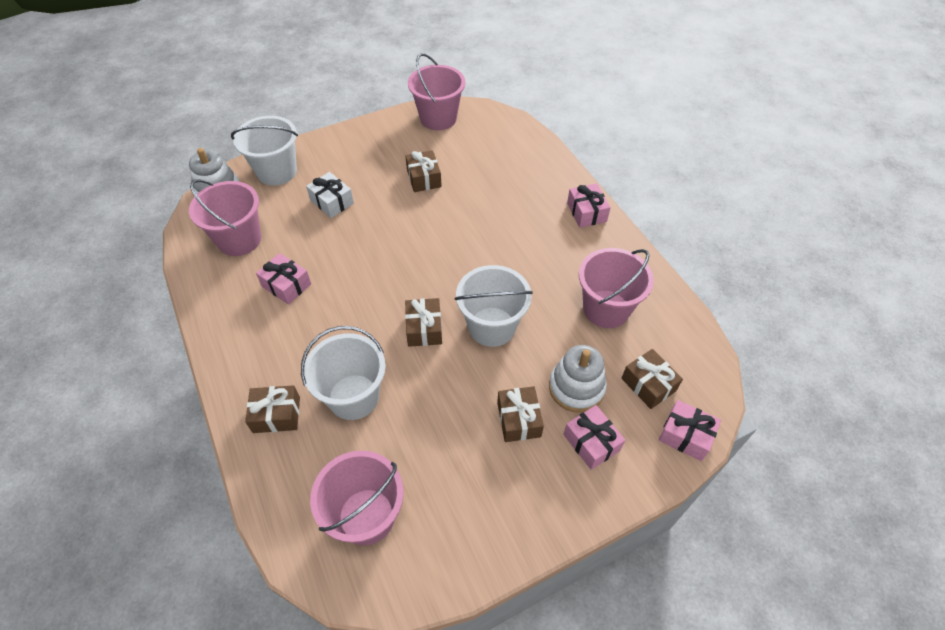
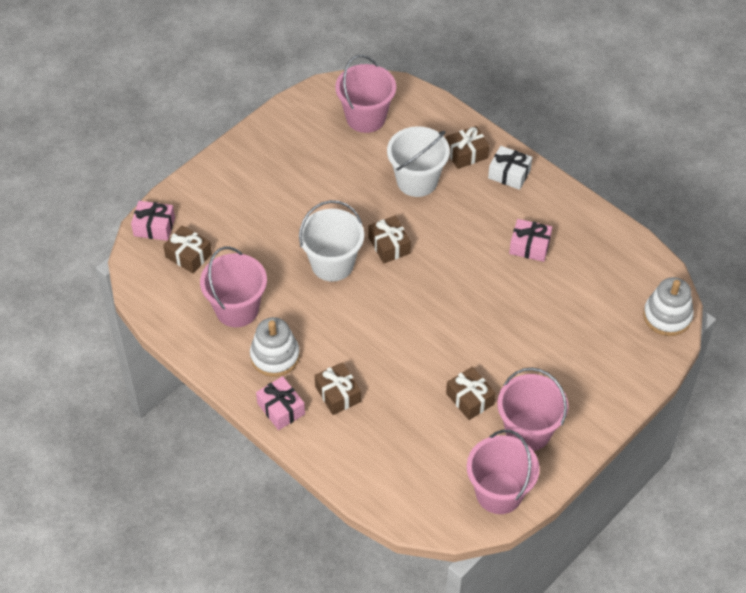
camera: 160 degrees right, 0 degrees up
pink bucket [189,179,261,256] -> pink bucket moved to [497,368,568,451]
white bucket [231,116,298,186] -> none
white gift [306,172,354,218] -> white gift moved to [488,146,532,190]
brown gift [497,386,544,442] -> brown gift moved to [315,362,361,415]
white stacking toy [549,345,607,413] -> white stacking toy moved to [250,317,300,377]
pink gift [563,405,625,470] -> none

